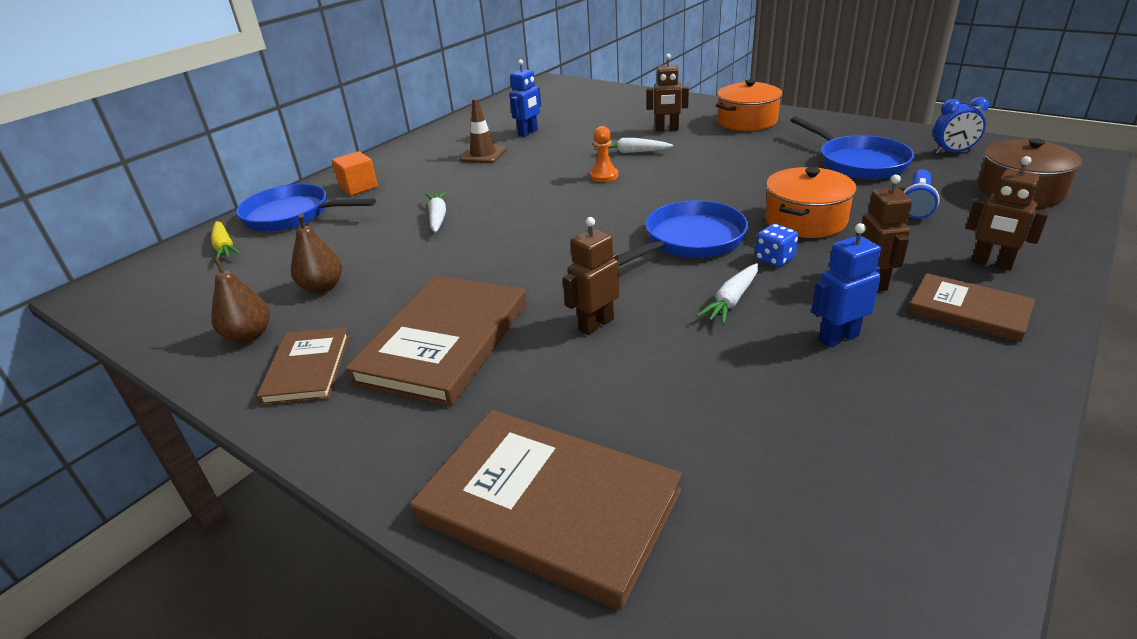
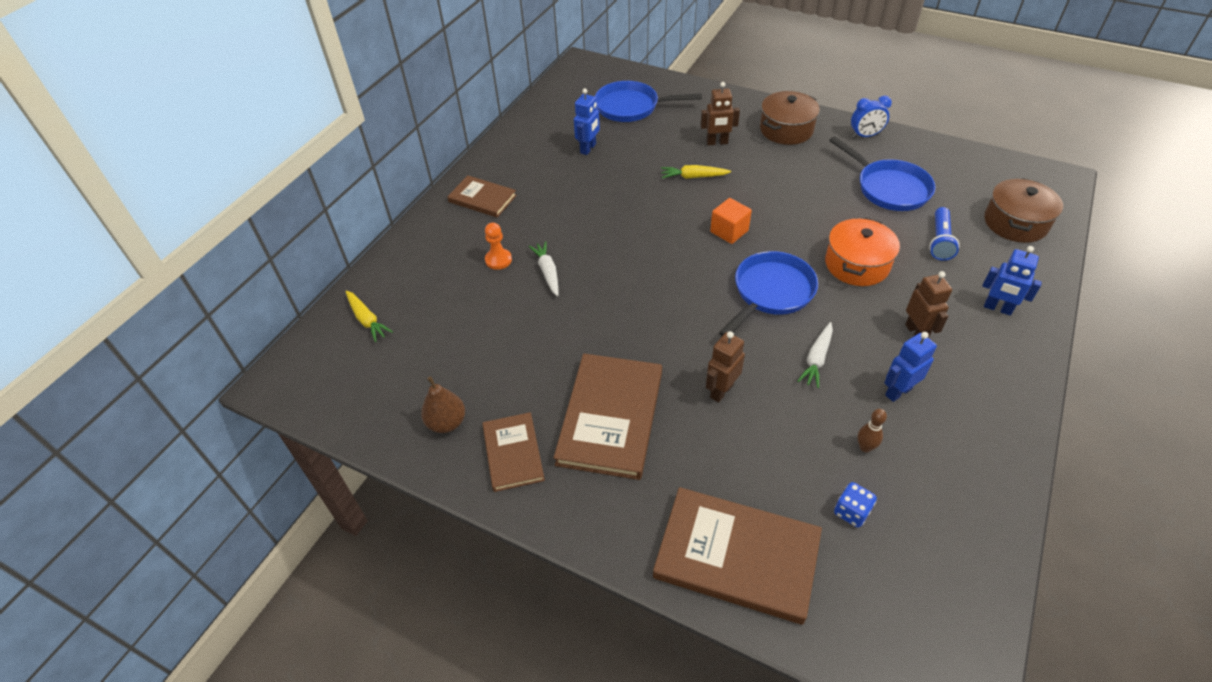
camera: 10 degrees left, 15 degrees up
blue pan [236,184,376,231] -> blue pan moved to [595,81,702,122]
brown pear [291,214,342,293] -> none
orange cube [332,151,378,196] -> orange cube moved to [710,198,752,244]
brown traffic cone [459,98,507,163] -> none
orange pawn [589,126,618,182] -> orange pawn moved to [485,223,512,270]
white carrot [595,138,673,153] -> yellow carrot [661,165,731,179]
orange pot [716,79,782,131] -> brown pot [760,91,820,145]
blue dice [755,224,798,267] -> blue dice moved to [834,482,877,528]
brown book [908,273,1035,342] -> brown book moved to [447,175,517,217]
blue clock [933,97,989,154] -> blue clock moved to [851,96,892,138]
brown robot [966,156,1049,271] -> blue robot [982,246,1042,316]
none -> brown bowling pin [858,409,887,452]

